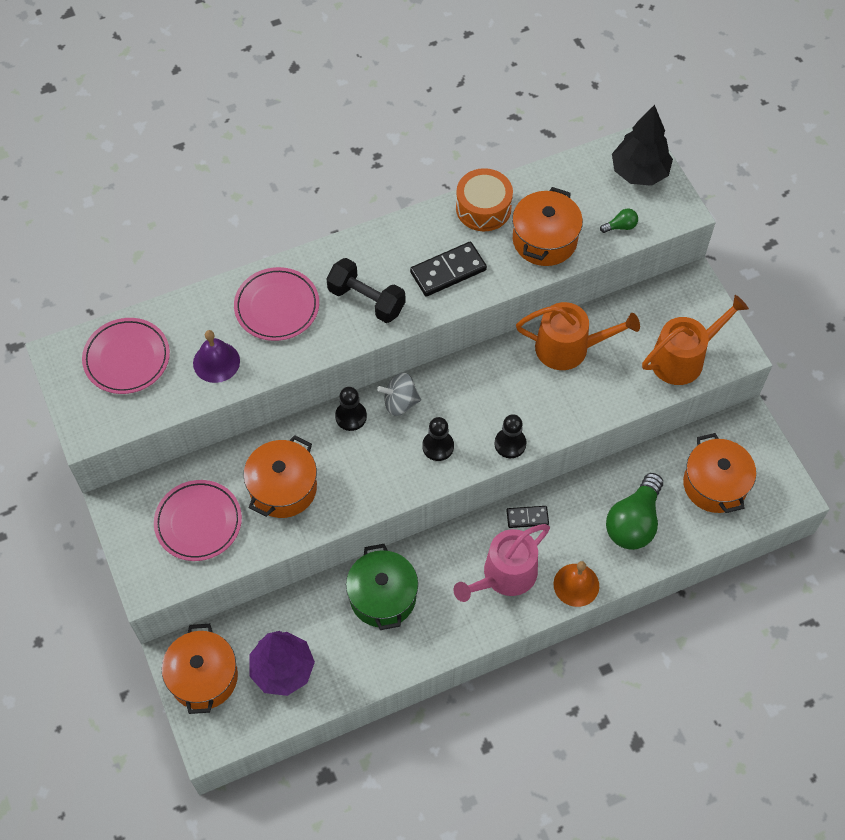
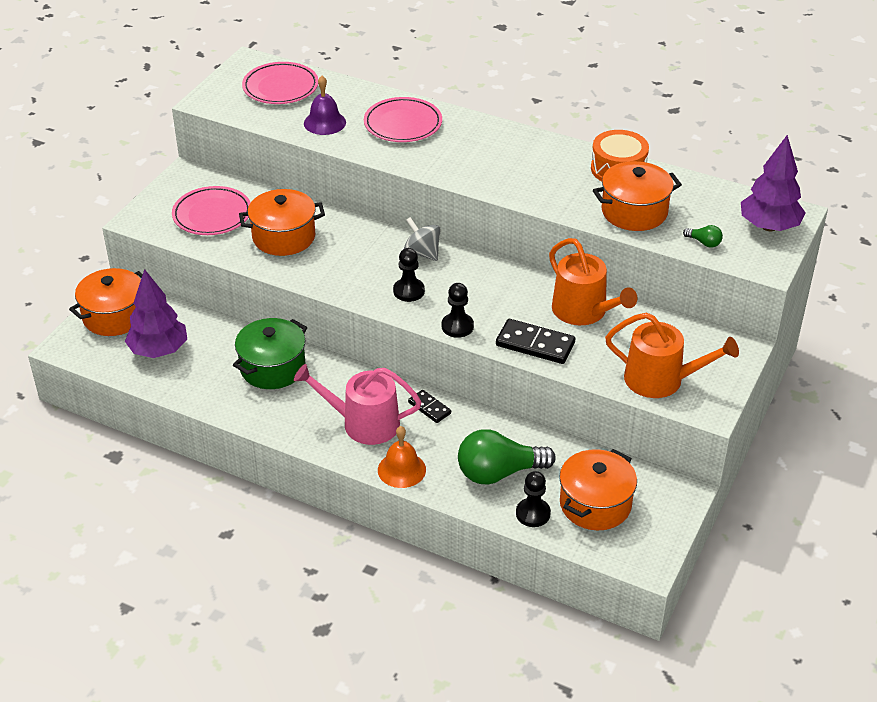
camera: 50 degrees right, 20 degrees down
black dumbbell [326,258,405,323] -> none
black pawn [335,387,367,431] -> black pawn moved to [516,471,551,527]
black domino [410,242,487,297] -> black domino moved to [496,319,575,364]
black tree [612,105,673,186] -> purple tree [741,135,806,231]

